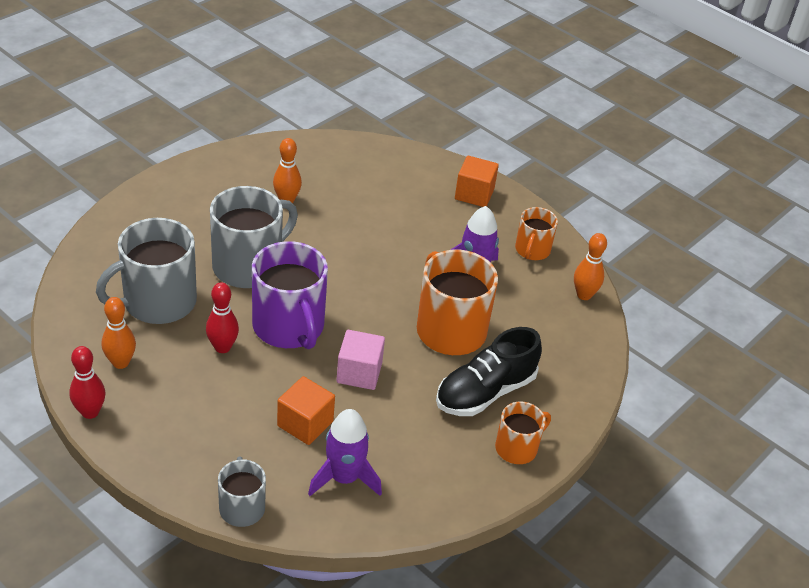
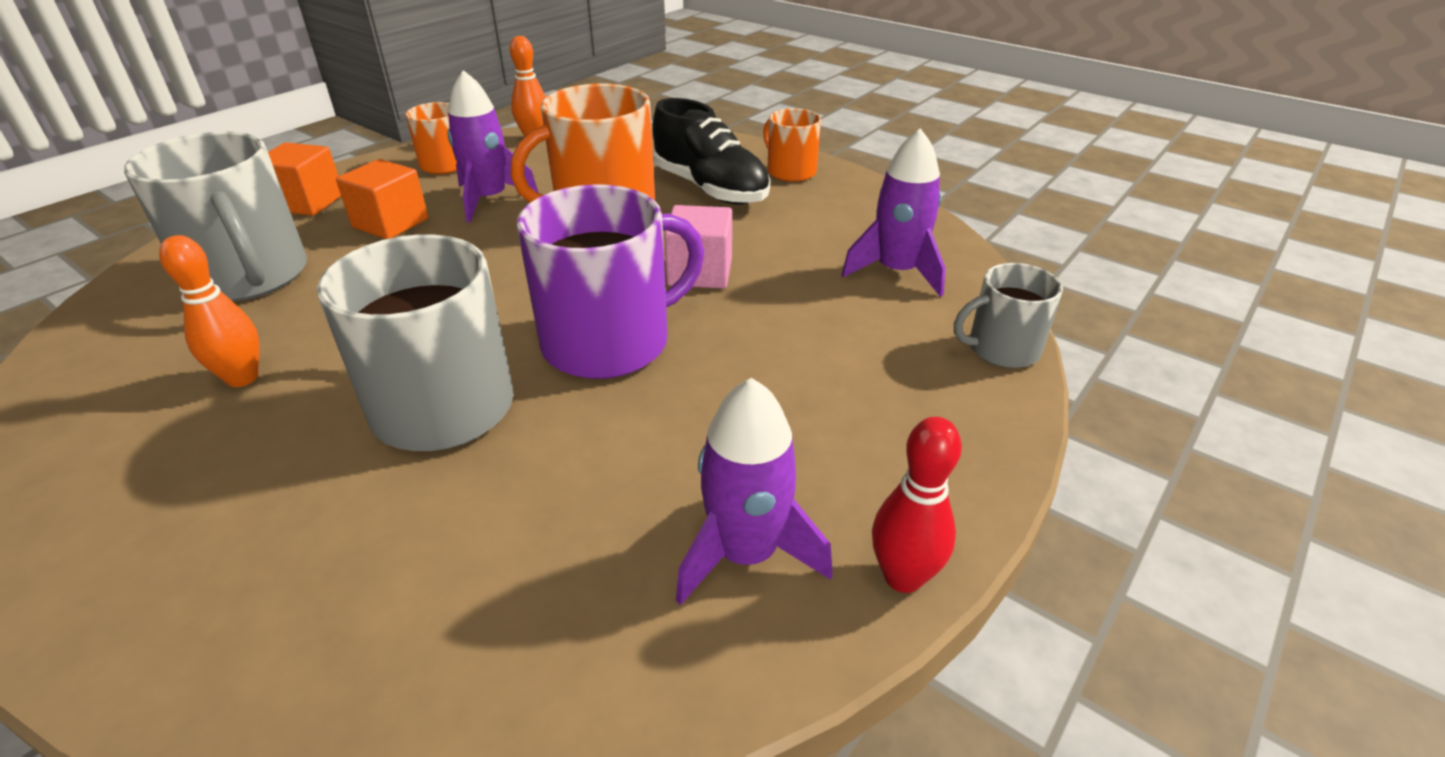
camera: 90 degrees left, 5 degrees down
grey mug [96,218,197,324] -> grey mug moved to [124,131,307,302]
orange bowling pin [102,297,136,369] -> purple rocket [676,378,833,605]
red bowling pin [206,282,239,353] -> none
orange cube [277,376,335,445] -> orange cube moved to [336,159,428,239]

